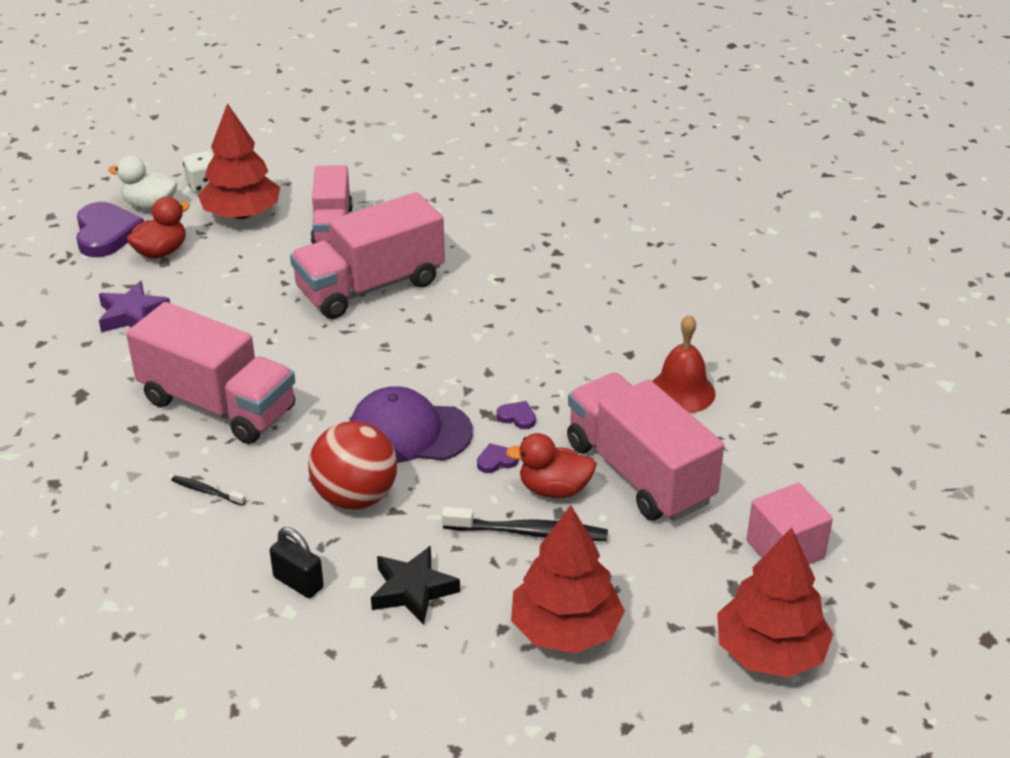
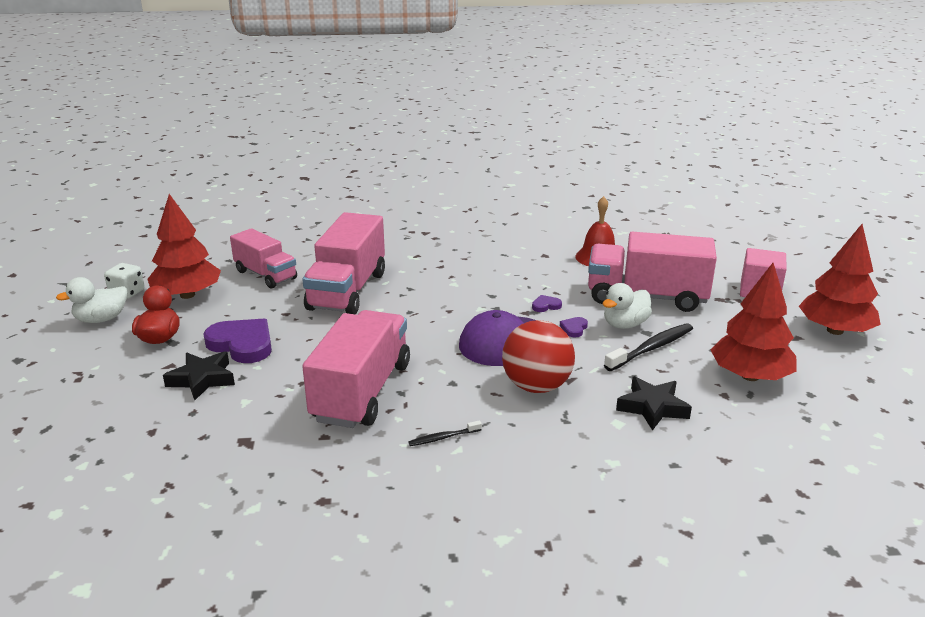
camera: 45 degrees left, 10 degrees down
purple heart [76,202,144,257] -> purple heart moved to [204,318,272,363]
purple star [99,281,170,333] -> black star [163,351,235,401]
pink truck [126,302,295,444] -> pink truck turned 60 degrees counterclockwise [302,310,410,428]
black padlock [270,527,324,598] -> none
red duck [506,433,597,498] -> white duck [603,283,652,329]

